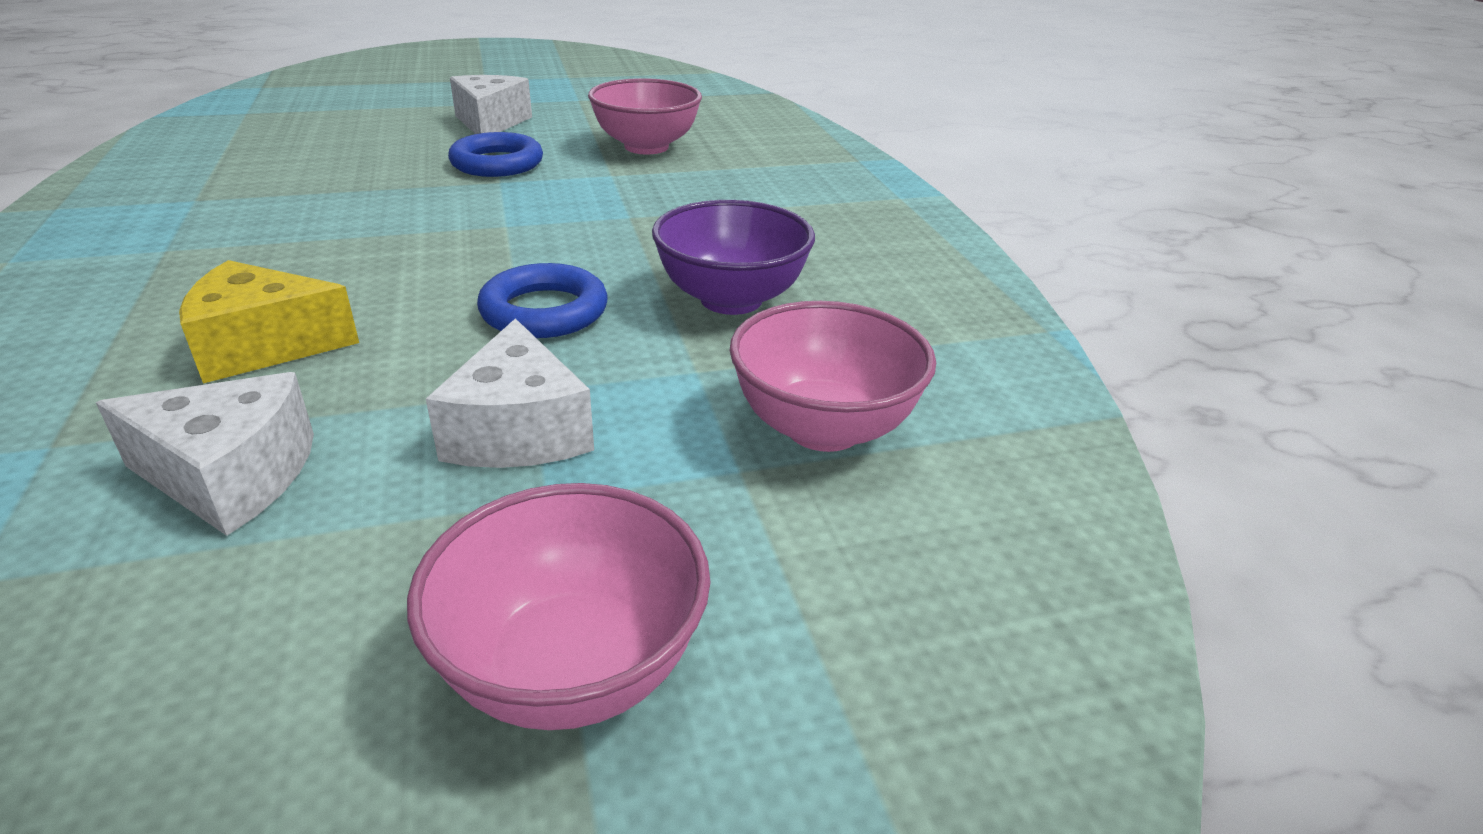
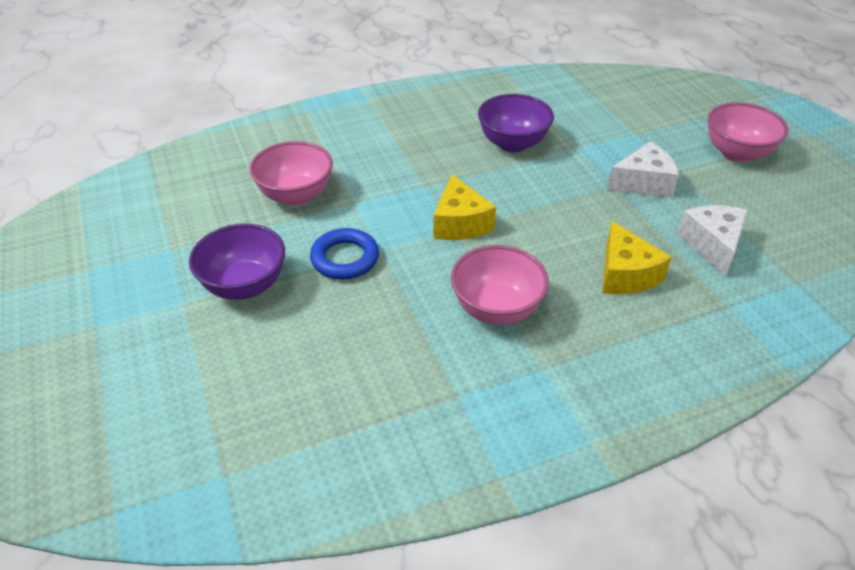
camera: 95 degrees left, 10 degrees up
white cheese [450,75,532,134] -> purple bowl [189,224,285,300]
blue ring [477,263,608,338] -> none
pink bowl [729,301,936,452] -> pink bowl moved to [451,245,549,325]
none -> yellow cheese [434,174,496,240]

